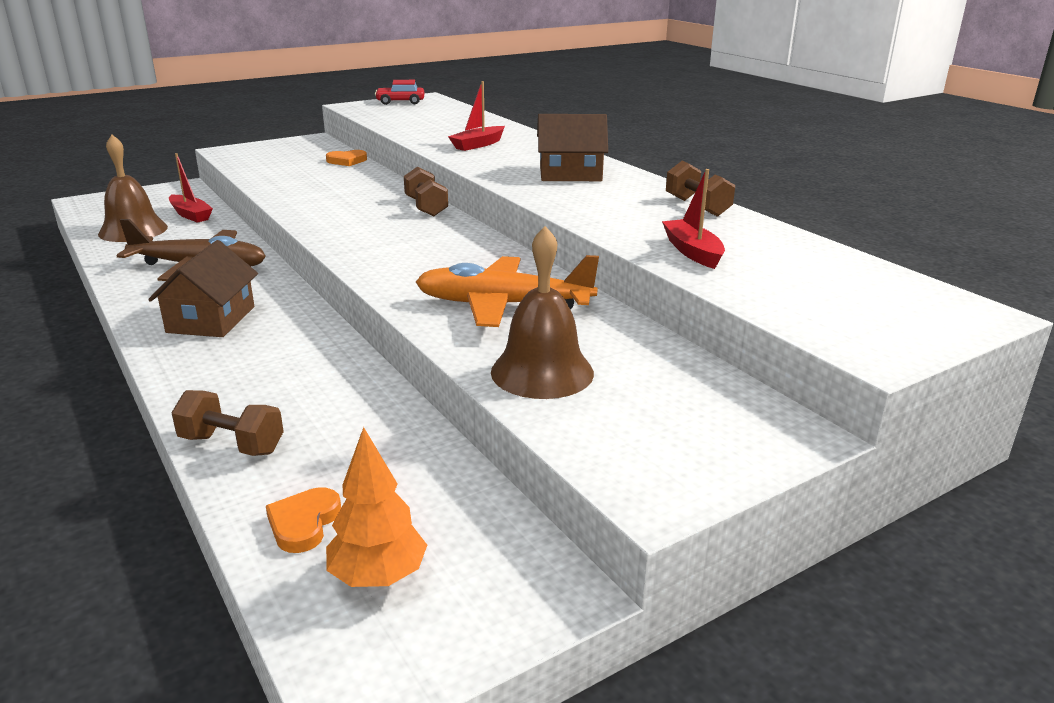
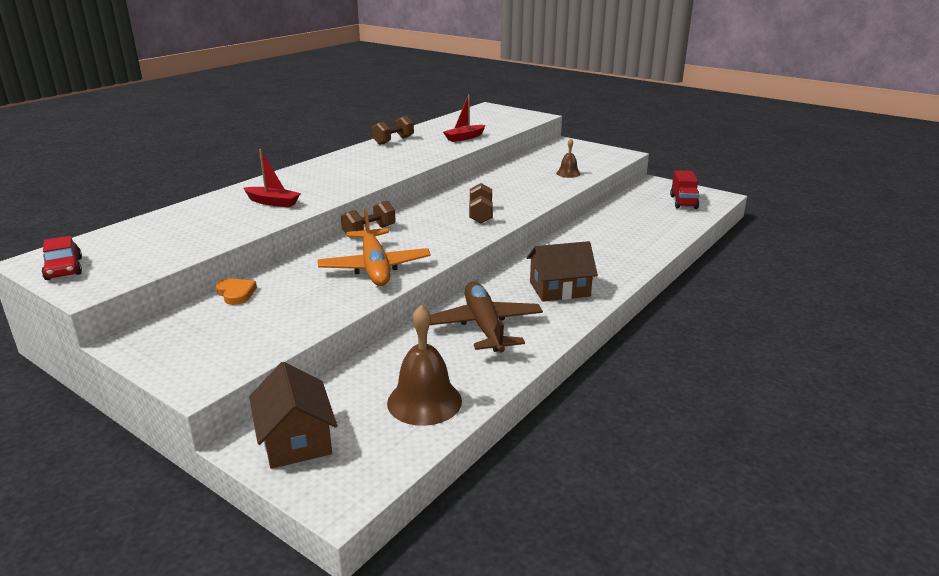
camera: 110 degrees left, 0 degrees up
red boat [169,153,213,223] -> none
brown dumbbell [171,390,284,456] -> brown dumbbell moved to [469,183,493,223]
orange heart [266,487,341,553] -> none
orange tree [326,427,427,587] -> red truck [670,170,700,209]
orange plane [416,255,599,327] -> orange plane moved to [317,209,431,286]
brown bell [491,226,594,399] -> brown bell [556,139,581,178], size x0.55
brown house [537,114,608,181] -> brown house moved to [249,362,337,469]

